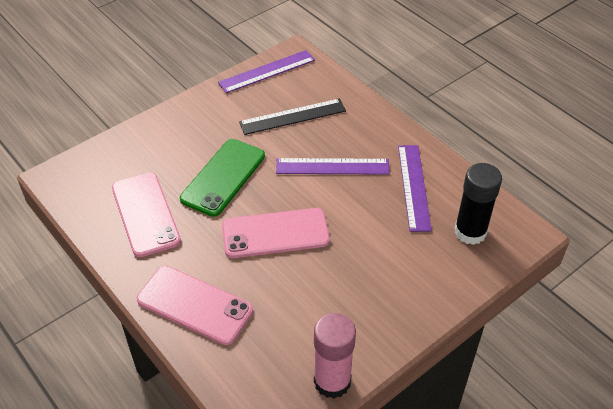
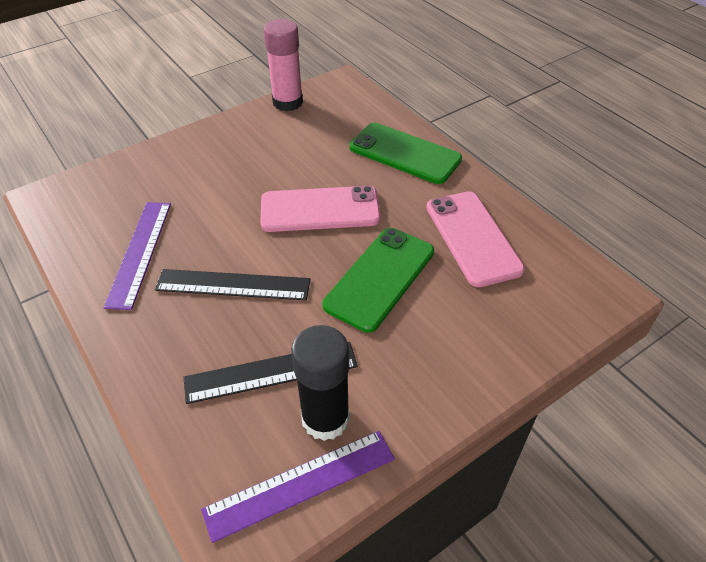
camera: 175 degrees left, 0 degrees up
pink phone [137,266,253,345] -> green phone [349,123,462,184]
purple ruler [276,158,390,175] -> black ruler [155,269,311,300]
black glue stick [454,163,502,245] -> black glue stick moved to [291,325,350,441]

